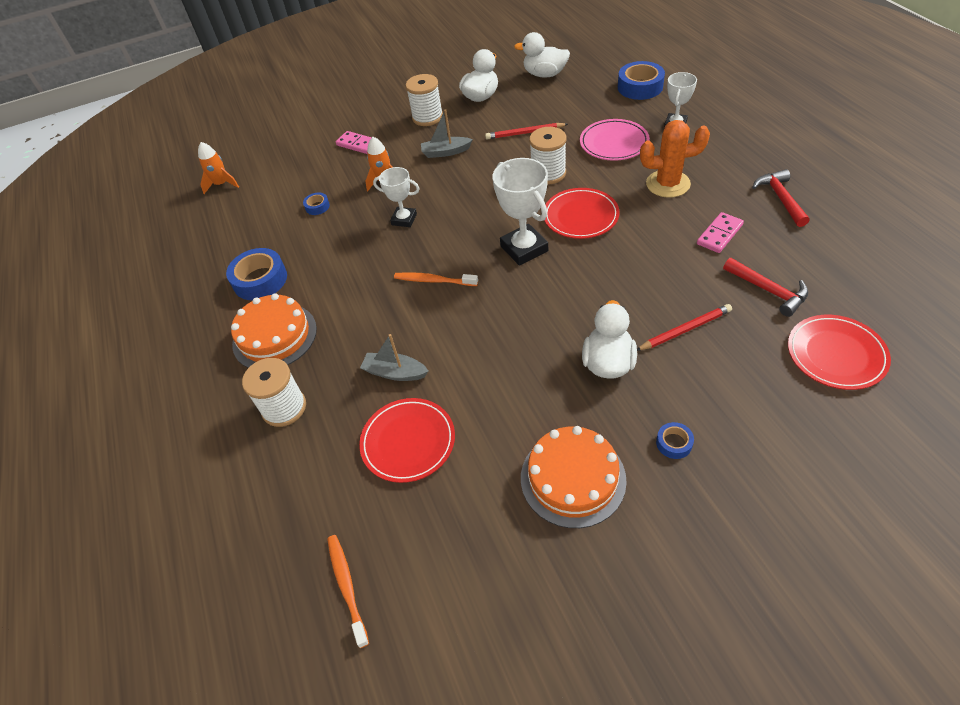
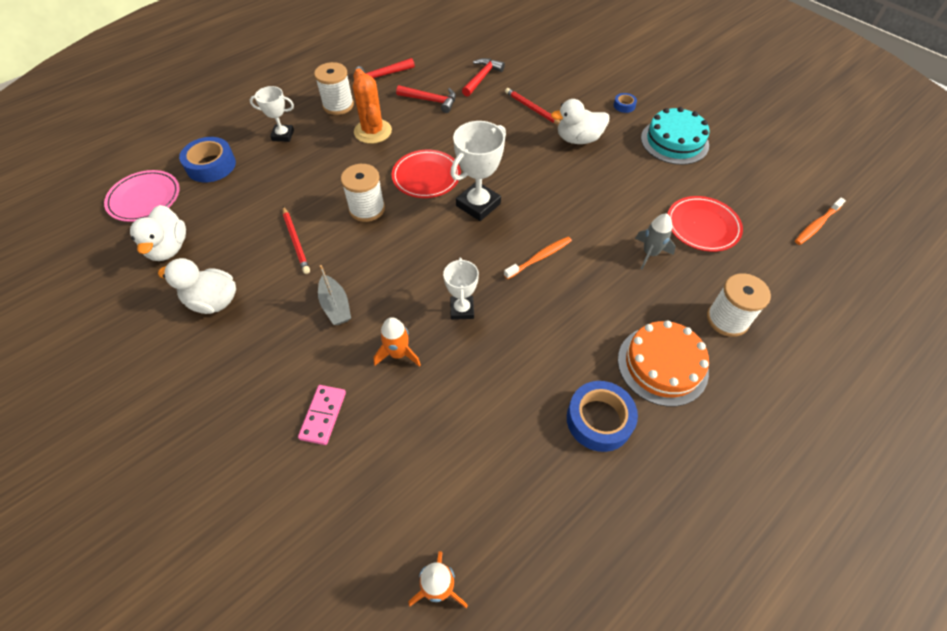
camera: 115 degrees left, 5 degrees up
blue tape [303,193,330,215] -> none
grey boat [360,334,428,381] -> grey rocket [635,214,676,270]
orange toothbrush [394,272,478,286] -> orange toothbrush turned 120 degrees counterclockwise [504,237,572,280]
white spool [406,74,443,126] -> white spool moved to [314,62,354,115]
orange cake [521,426,627,528] -> turquoise cake [641,107,710,165]
pink plate [580,119,650,161] -> pink plate moved to [104,170,180,222]
pink domino [697,212,744,253] -> red hammer [396,85,456,113]
red plate [788,315,891,390] -> none

